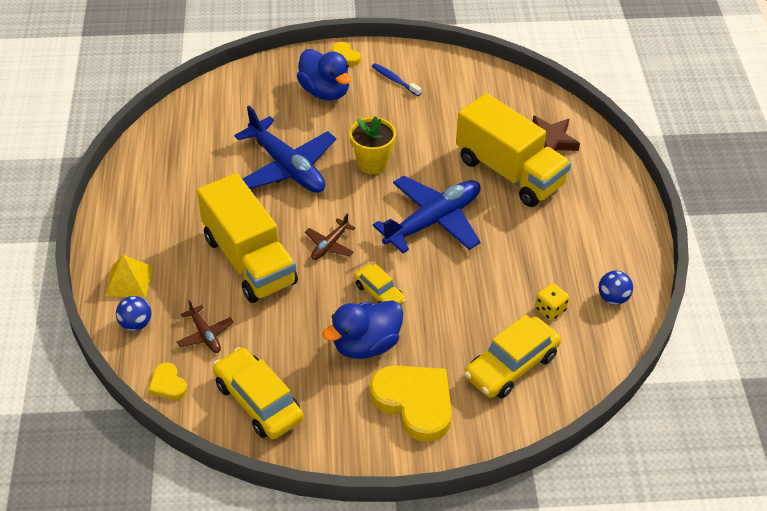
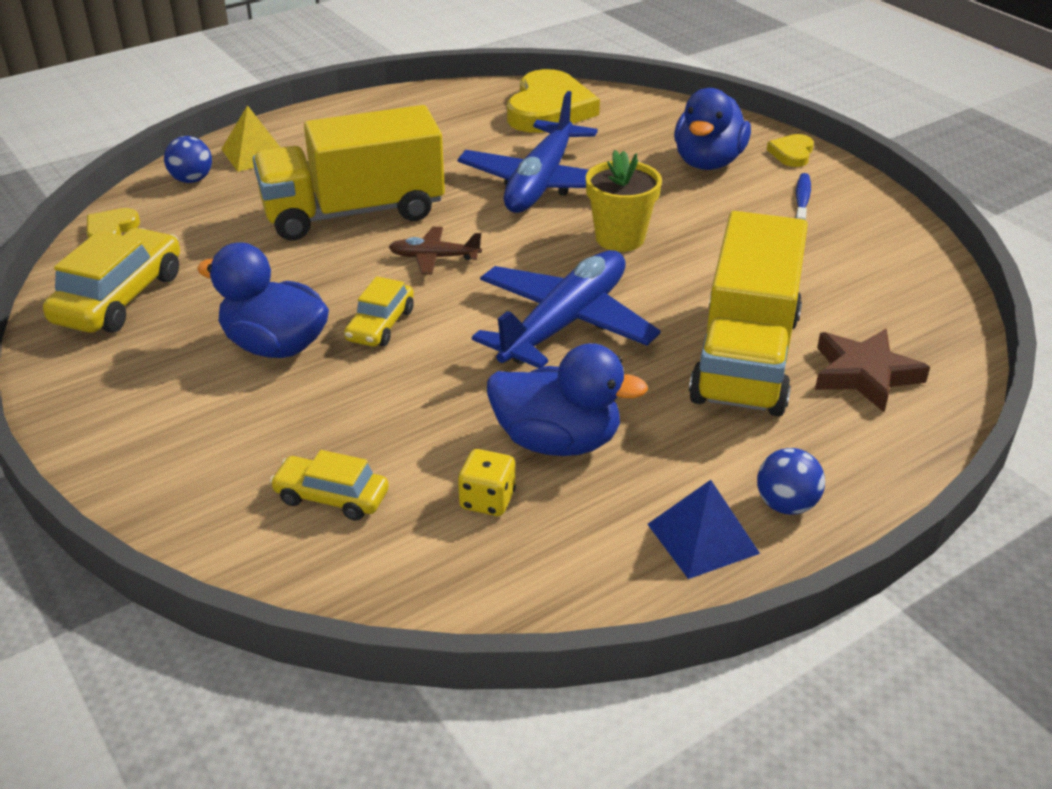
camera: 60 degrees right, 10 degrees down
brown plane [177,300,234,353] -> none
yellow truck [197,173,298,303] -> yellow truck turned 45 degrees clockwise [253,105,445,240]
yellow heart [370,365,452,442] -> yellow heart moved to [507,69,600,133]
blue plane [373,176,481,253] -> blue plane turned 75 degrees counterclockwise [472,250,661,368]
yellow car [464,315,561,399] -> yellow car [270,450,389,521], size x0.59
blue ball [599,271,633,305] -> blue ball moved to [757,448,825,515]
none -> blue duck [487,343,648,456]
none -> blue pyramid [648,480,760,579]

